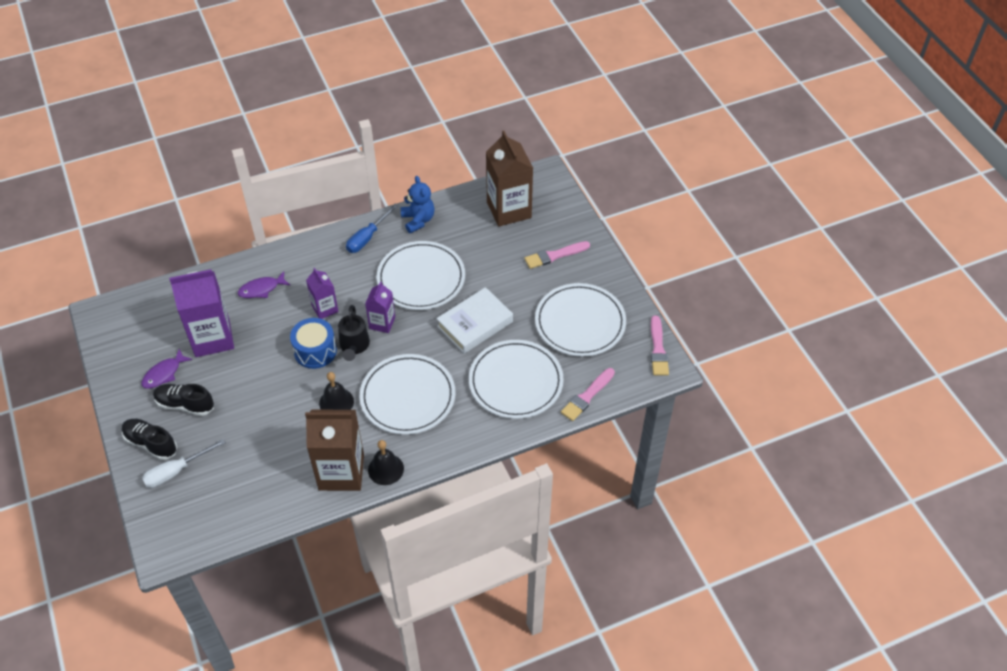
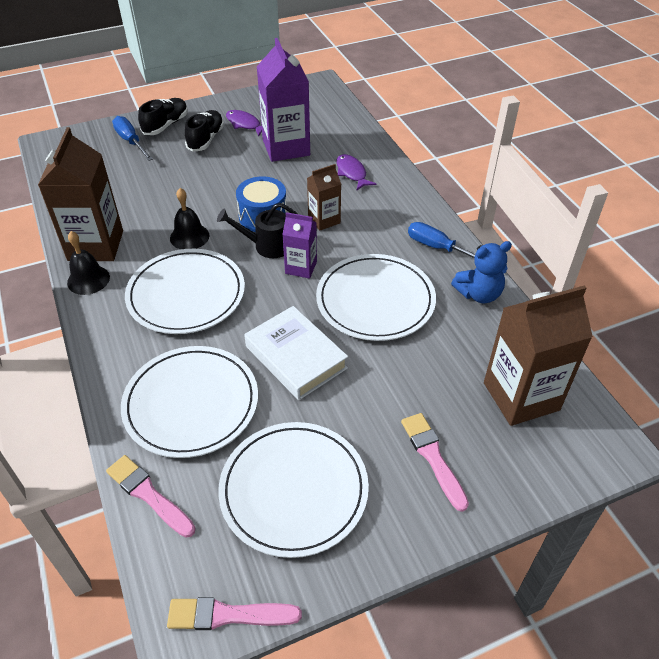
camera: 90 degrees right, 5 degrees down
white screwdriver [142,439,226,488] -> blue screwdriver [112,116,153,161]
purple carton [306,268,338,319] -> brown carton [307,164,341,231]

